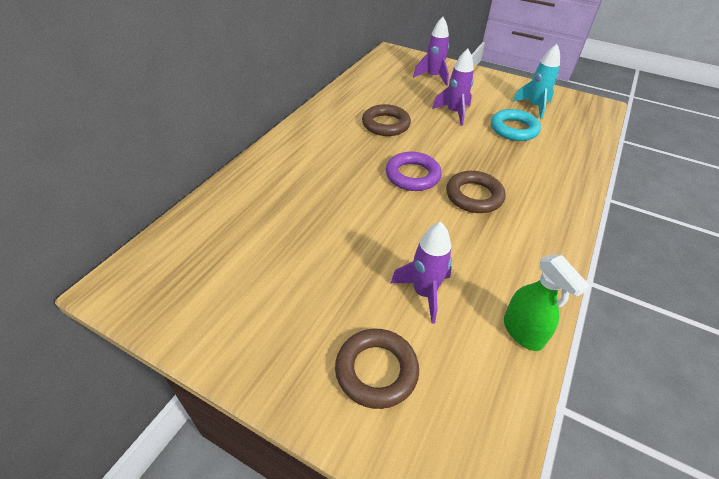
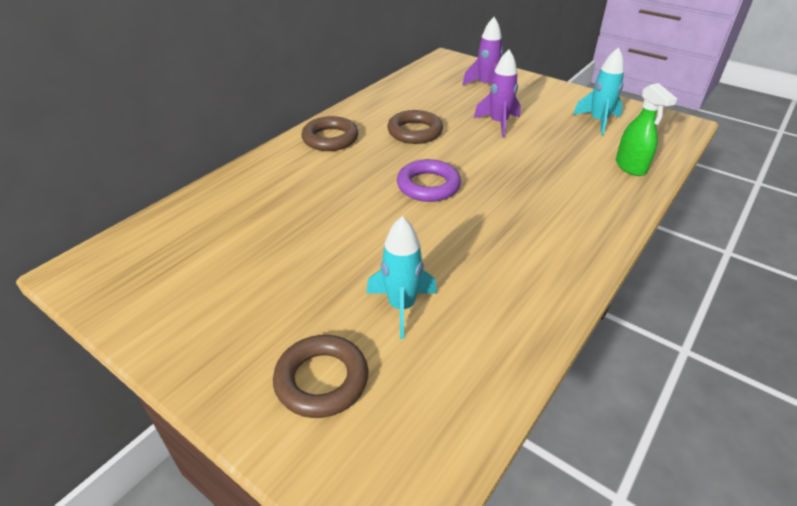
camera: 10 degrees right, 5 degrees down
purple rocket [391,222,452,324] -> turquoise rocket [366,216,437,339]
brown ring [446,171,505,213] -> brown ring moved to [301,116,358,151]
turquoise ring [491,109,541,141] -> none
green spray bottle [504,255,590,351] -> green spray bottle moved to [616,83,677,176]

